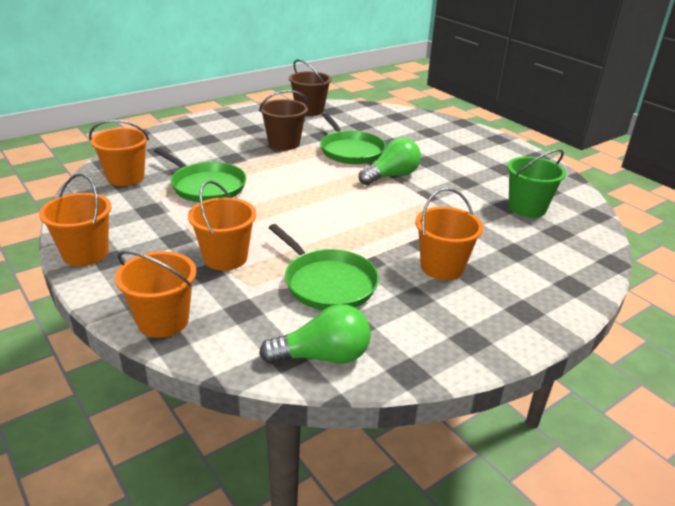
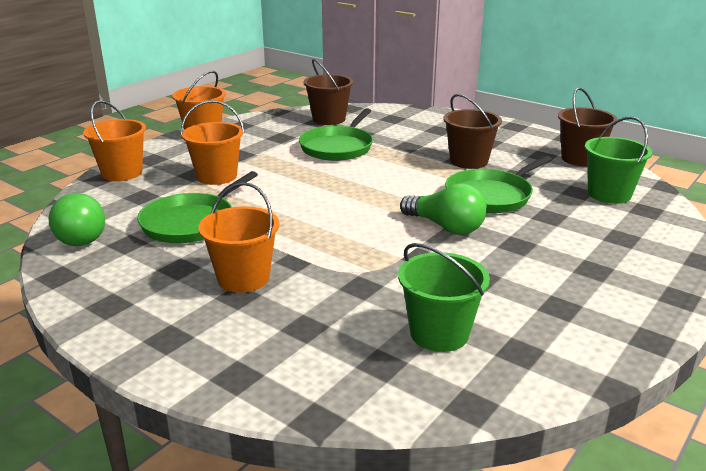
camera: 75 degrees right, 5 degrees down
orange bucket [89,120,149,186] -> brown bucket [303,59,354,125]
none -> green bucket [585,116,652,204]

